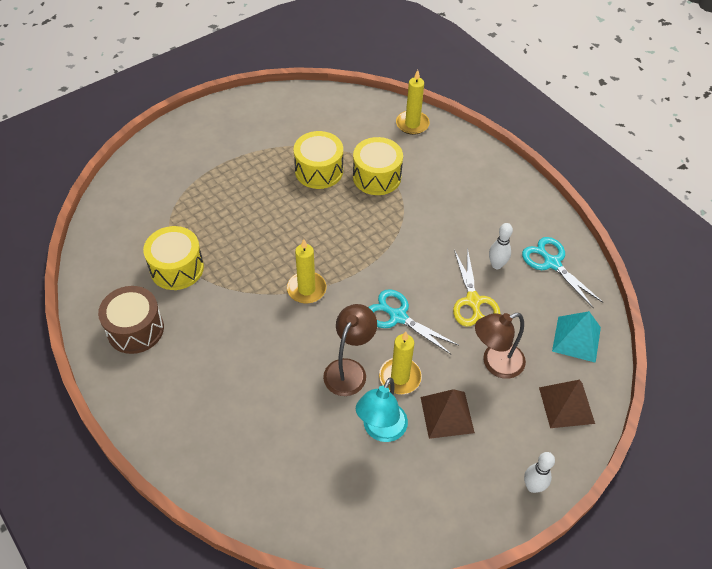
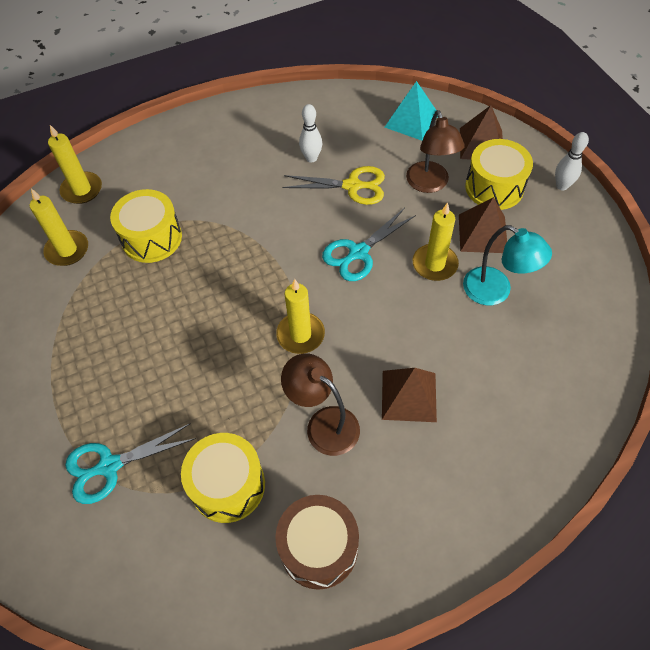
camera: 75 degrees left, 5 degrees up
yellow drum [294,131,343,189] -> yellow drum moved to [465,139,533,210]
brown lamp [323,304,377,396] -> brown lamp moved to [281,353,360,456]
turquoise scissors [522,237,603,309] -> turquoise scissors moved to [65,423,196,504]
none -> yellow candle [30,189,88,266]
none -> brown pyramid [382,368,437,422]

